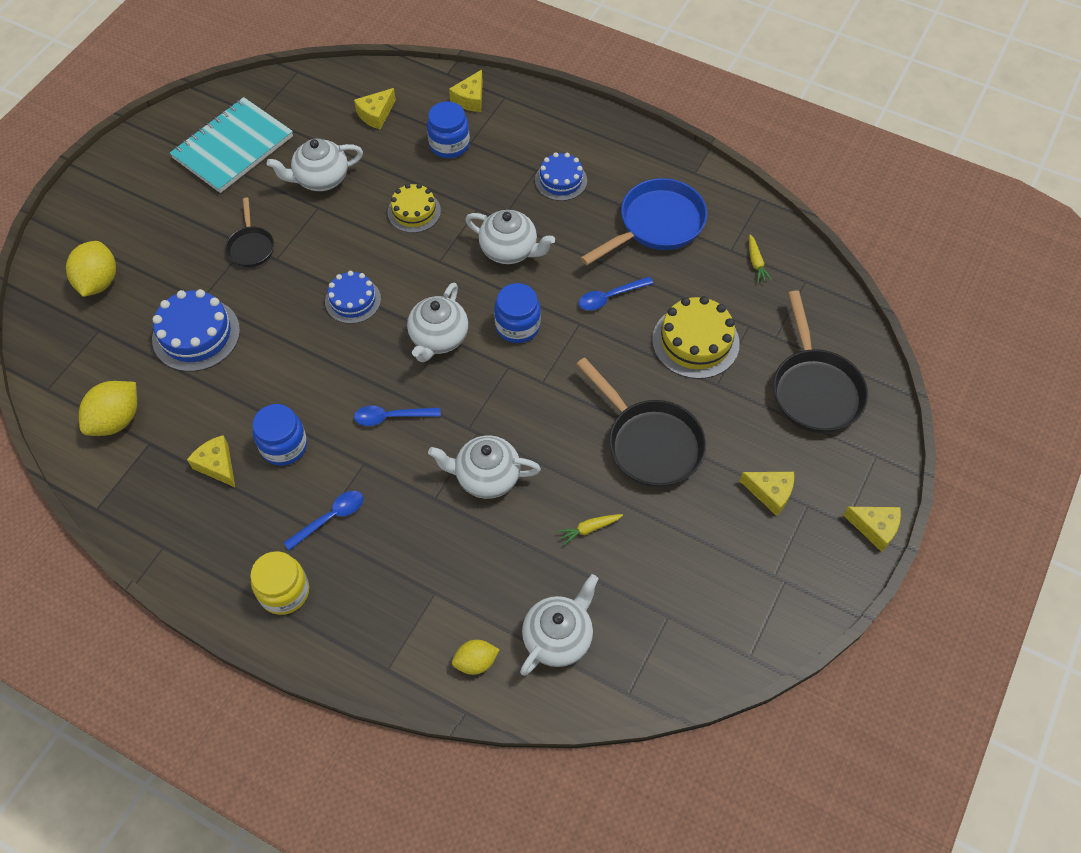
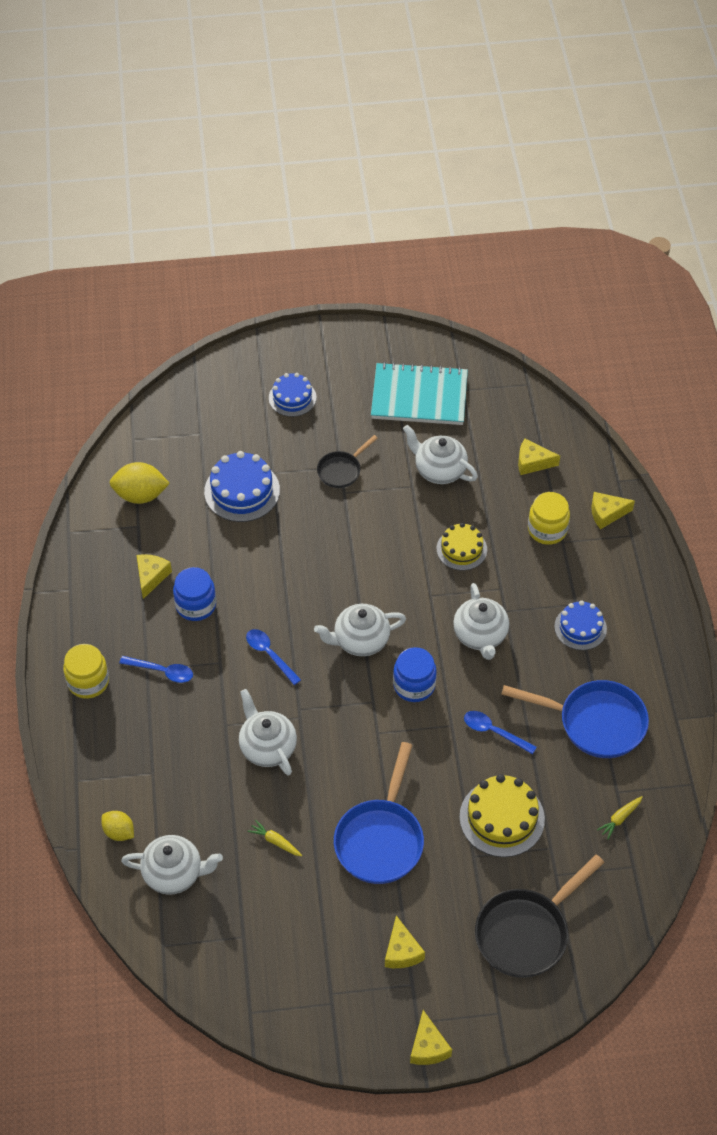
camera: 55 degrees right, 5 degrees down
yellow lemon [66,241,116,297] -> none
blue cake [325,271,381,324] -> blue cake moved to [269,373,316,417]
blue jar [427,101,470,158] -> yellow jar [528,492,570,545]
black pan [576,358,706,488] -> blue pan [334,742,424,884]

